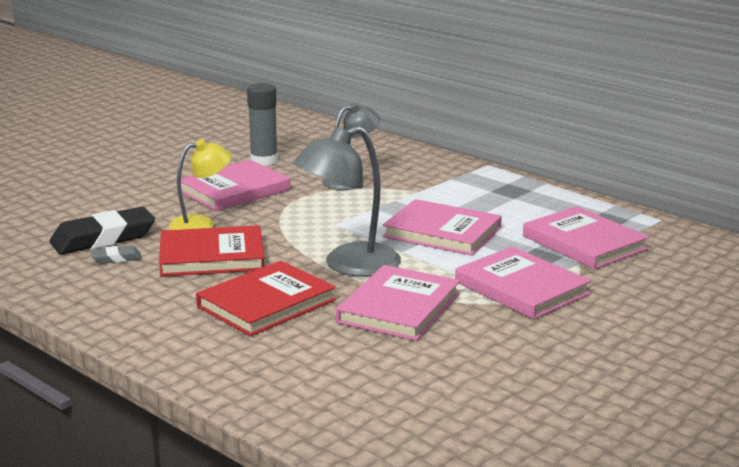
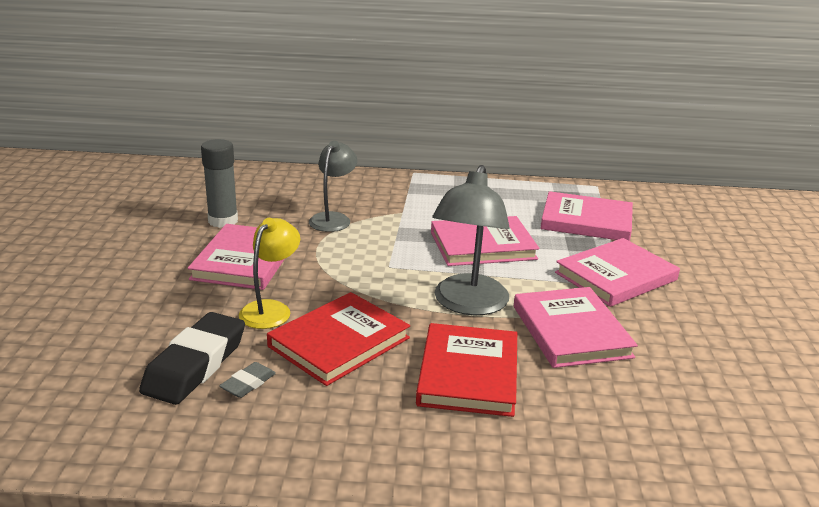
camera: 40 degrees left, 5 degrees up
pink book [455,247,591,319] -> pink book turned 45 degrees counterclockwise [555,238,680,307]

